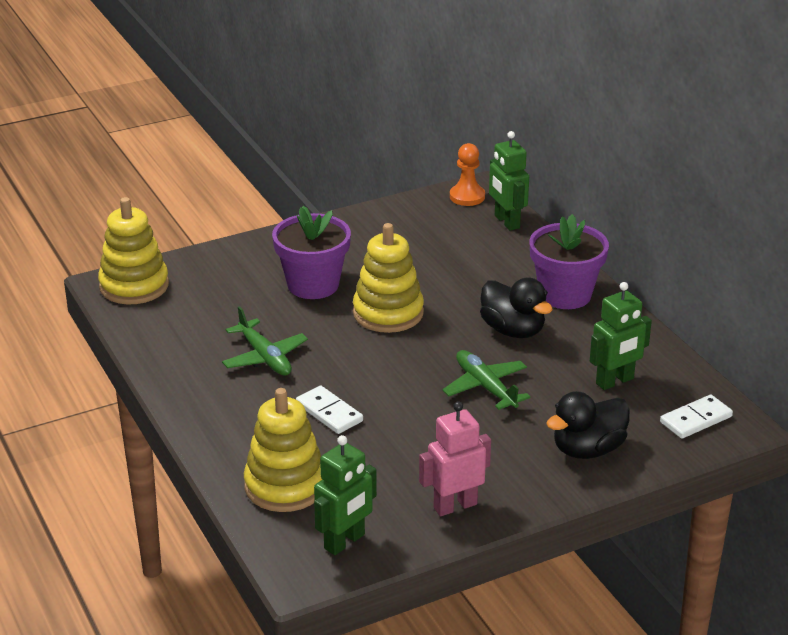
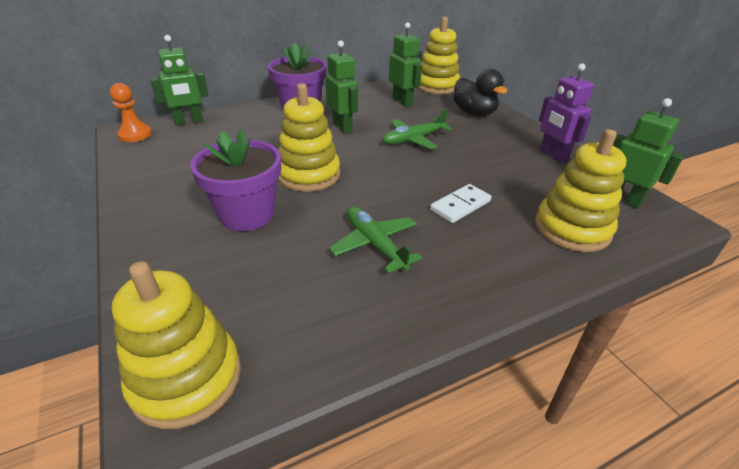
camera: 90 degrees left, 5 degrees up
green plane [222,306,308,376] -> green plane turned 90 degrees counterclockwise [329,206,422,273]
pink robot [419,401,491,516] -> purple robot [539,63,594,163]
black duck [480,278,553,338] -> green robot [325,40,358,133]
white domino [660,395,733,439] -> yellow stacking toy [417,17,460,94]

